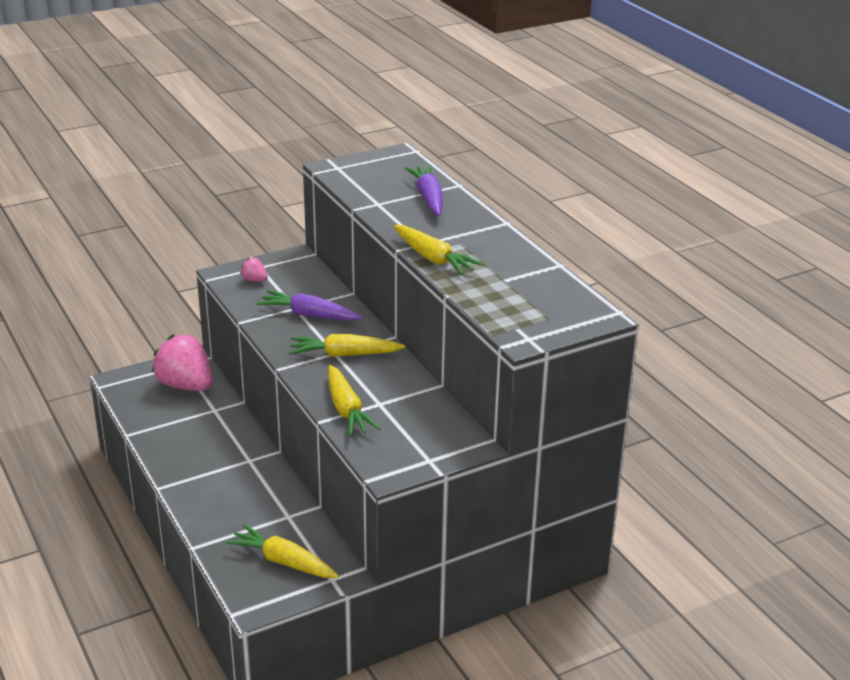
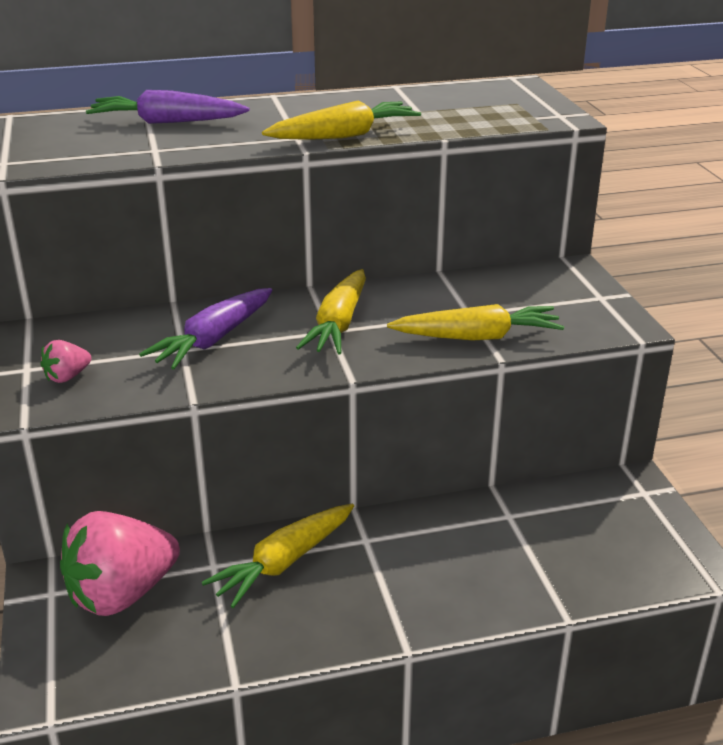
camera: 75 degrees left, 0 degrees up
yellow carrot [226,524,339,578] -> yellow carrot moved to [202,503,354,608]

